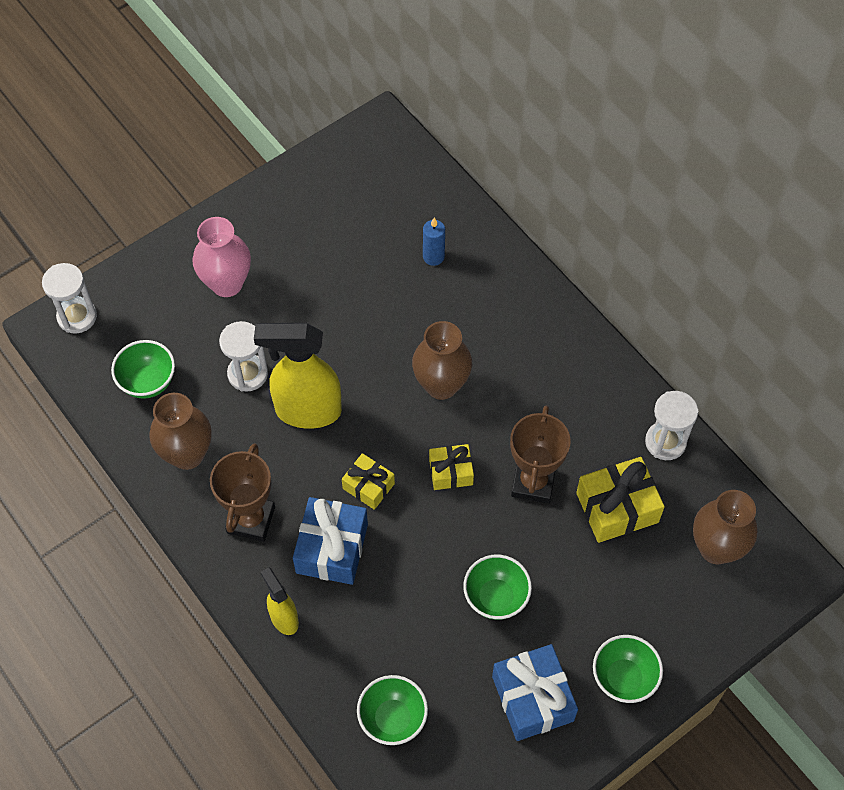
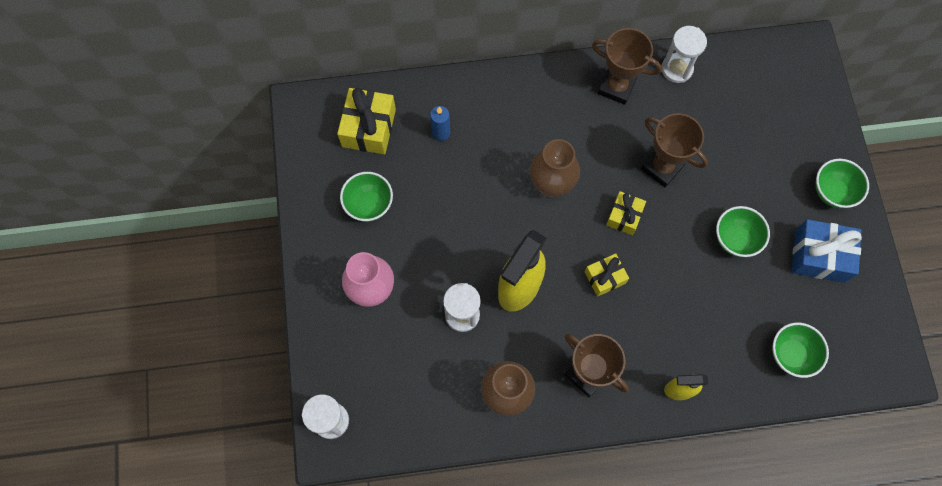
camera: 60 degrees left, 10 degrees up
green bowl [111,340,175,399] -> green bowl moved to [340,172,393,222]
blue gift [293,497,368,585] -> none
yellow gift [576,457,665,543] -> yellow gift moved to [337,88,396,155]
brown vase [693,490,758,564] -> none
none -> brown trophy [592,28,662,105]

